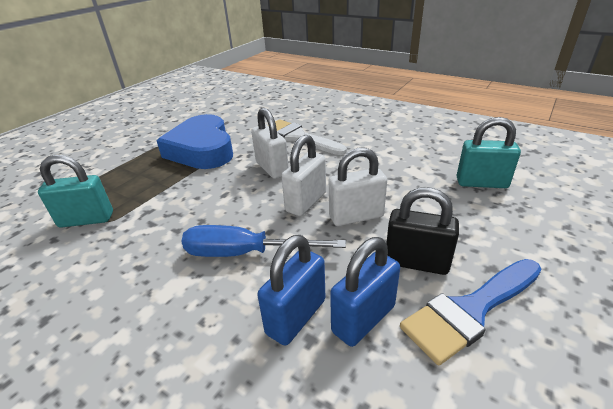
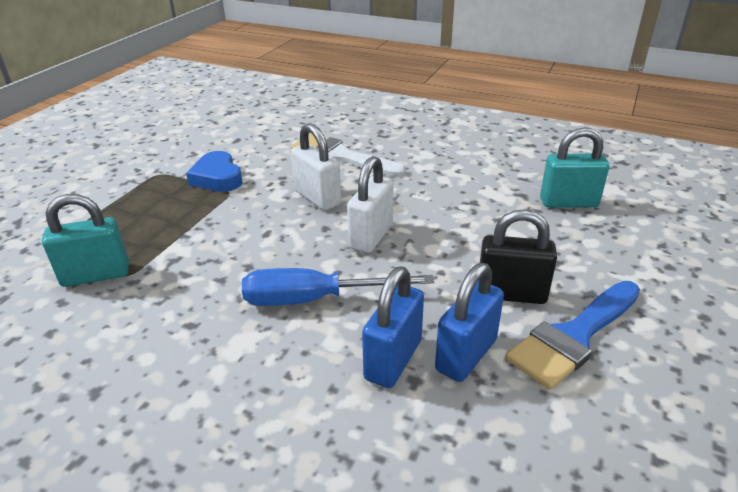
camera: 10 degrees left, 0 degrees up
blue heart [157,114,233,169] -> blue heart [186,151,243,192], size x0.57
white padlock [329,148,387,226] -> none

